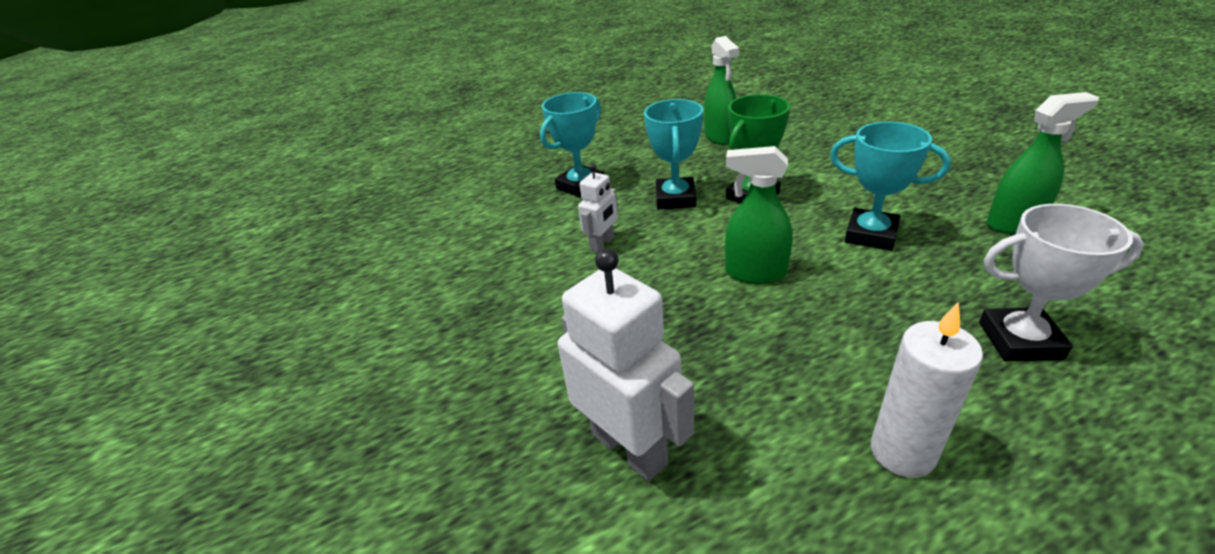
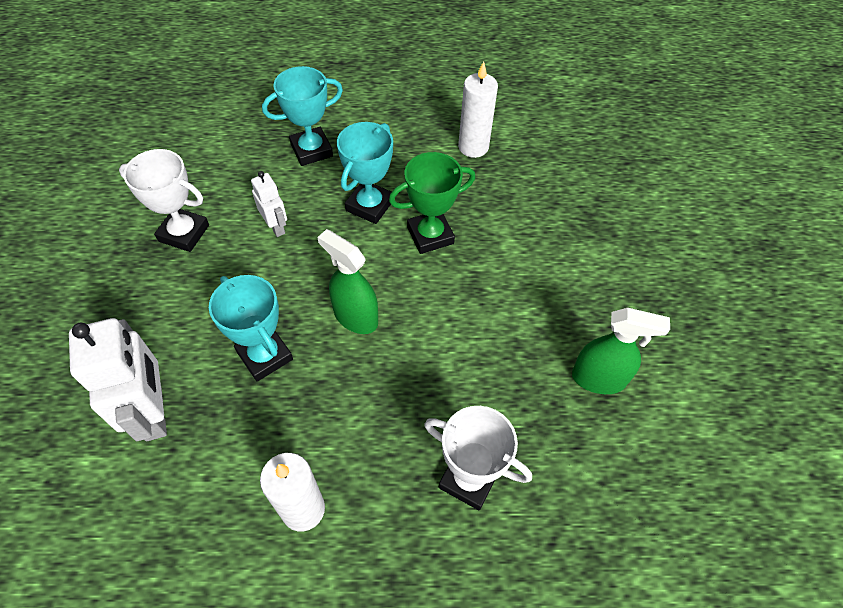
camera: 20 degrees right, 20 degrees up
white robot [578,164,618,252] -> white robot turned 90 degrees counterclockwise [251,171,287,237]
green spray bottle [704,36,739,145] -> white candle [458,61,498,158]
turquoise trophy [830,122,951,251] -> turquoise trophy moved to [209,275,293,382]
none -> white trophy [119,149,209,252]

